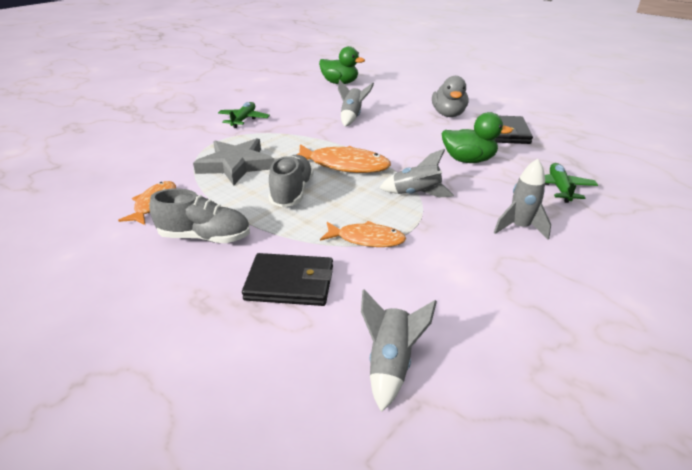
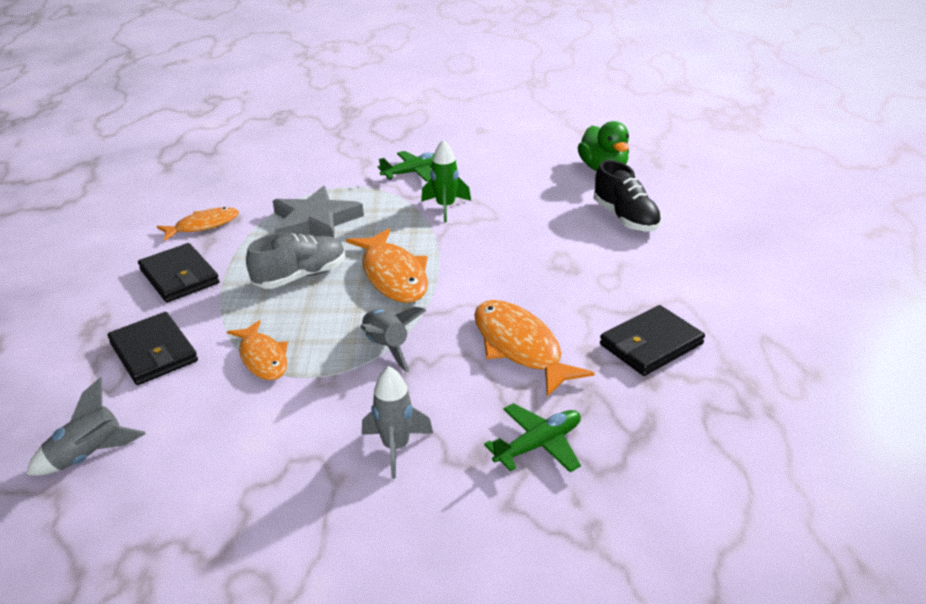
camera: 50 degrees right, 0 degrees up
grey shoe [149,188,250,243] -> black wallet [138,243,219,303]
grey rocket [338,80,374,126] -> none
grey duck [432,76,469,117] -> none
green duck [441,112,513,163] -> orange fish [474,300,594,397]
none -> green rocket [421,140,471,222]
none -> black shoe [594,160,662,232]

